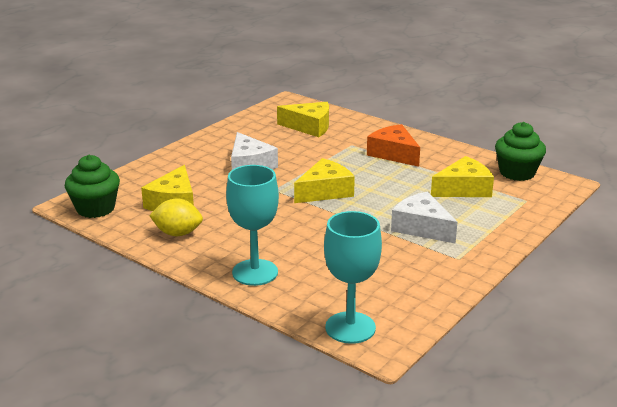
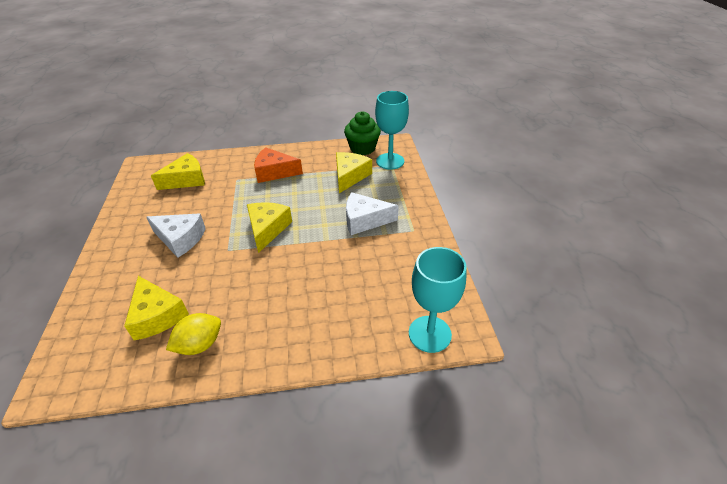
camera: 45 degrees left, 15 degrees up
green cupcake [65,155,120,218] -> none
turquoise goblet [226,165,279,286] -> turquoise goblet moved to [375,91,409,170]

